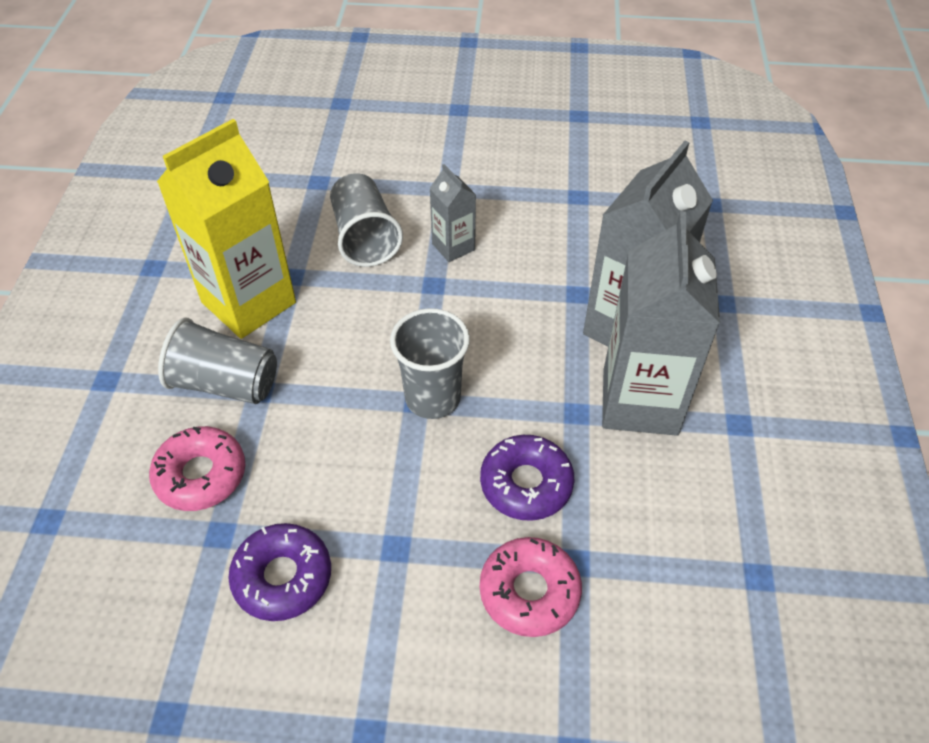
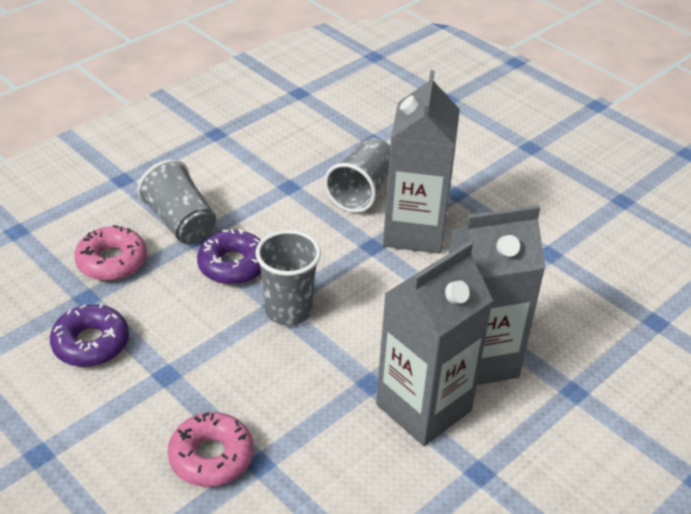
camera: 40 degrees right, 10 degrees down
yellow carton [157,119,296,339] -> none
grey carton [430,164,476,262] -> grey carton [383,70,460,254], size x2.04
purple donut [480,435,574,521] -> purple donut moved to [197,229,261,285]

